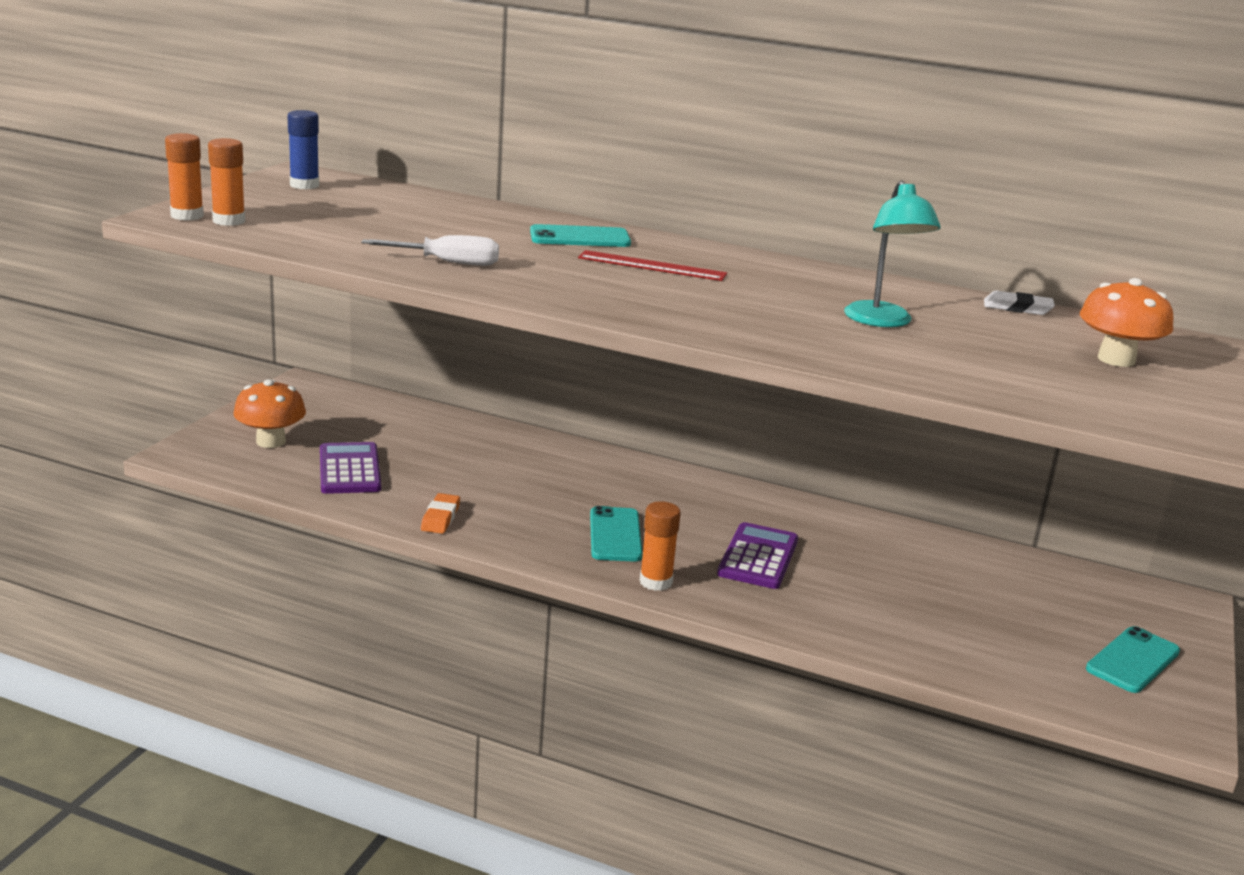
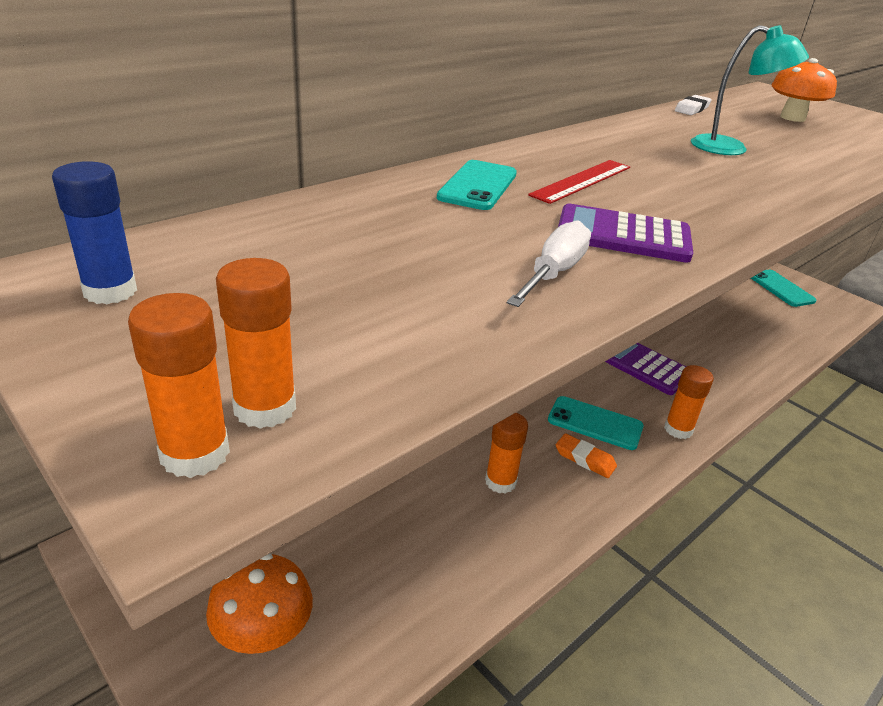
camera: 65 degrees left, 10 degrees up
purple calculator [320,442,381,494] -> purple calculator moved to [558,204,693,263]
orange eraser [421,493,460,534] -> orange eraser moved to [556,433,617,478]
none -> orange glue stick [485,413,528,494]

